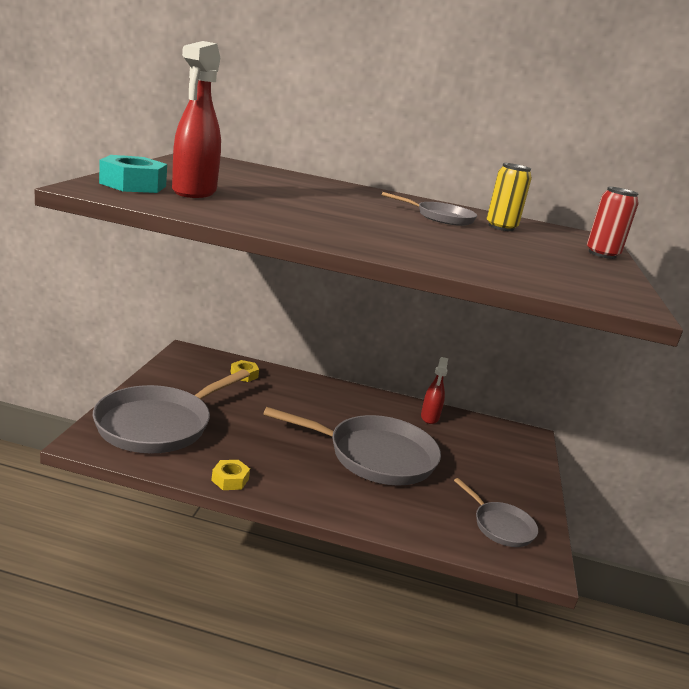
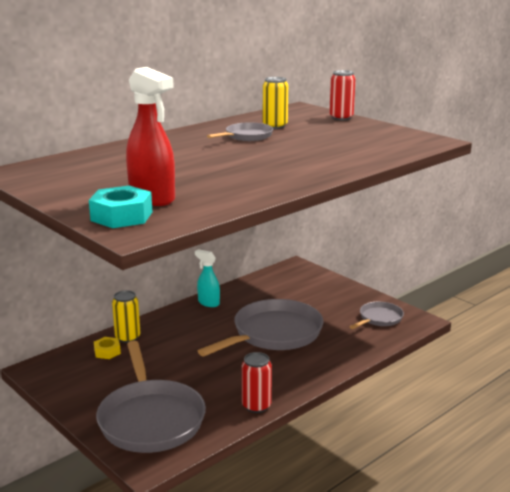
camera: 50 degrees left, 0 degrees up
yellow nut [211,460,250,490] -> red can [242,352,272,413]
red spray bottle [421,357,448,424] -> none
grey pan [454,478,538,547] -> grey pan turned 45 degrees counterclockwise [350,302,404,329]
none -> yellow can [112,290,140,343]
none -> turquoise spray bottle [195,249,220,307]

